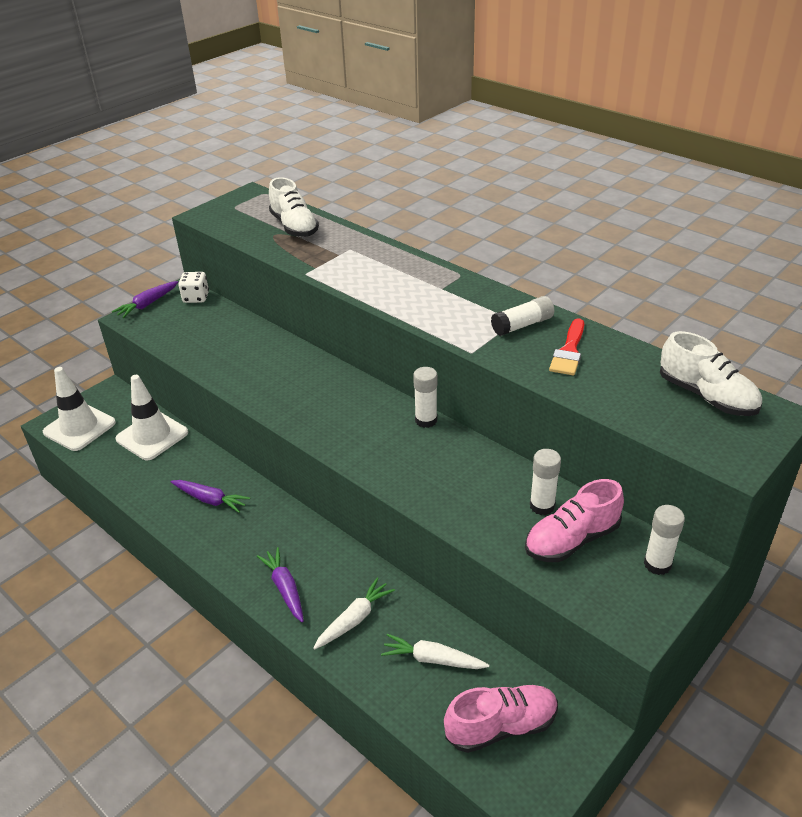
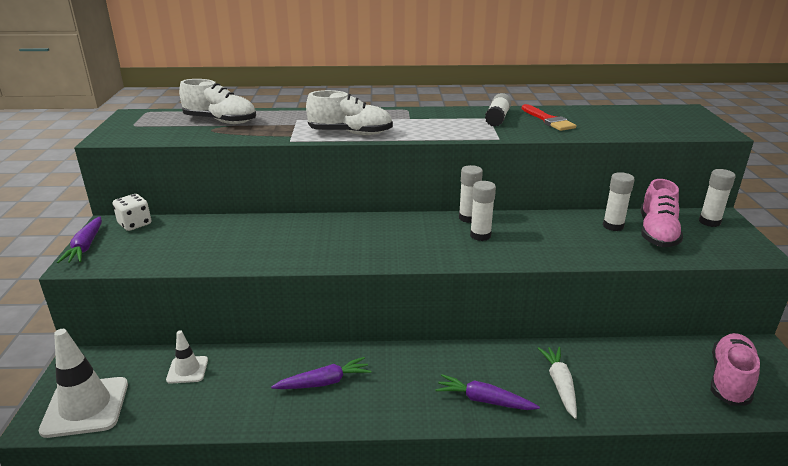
camera: 45 degrees left, 10 degrees down
white traffic cone [115,375,188,460] -> white traffic cone [166,331,208,384], size x0.54
white carrot [381,634,489,669] -> none
white shoe [660,331,762,416] -> white shoe moved to [306,90,393,135]
none -> white glue stick [470,181,496,241]

